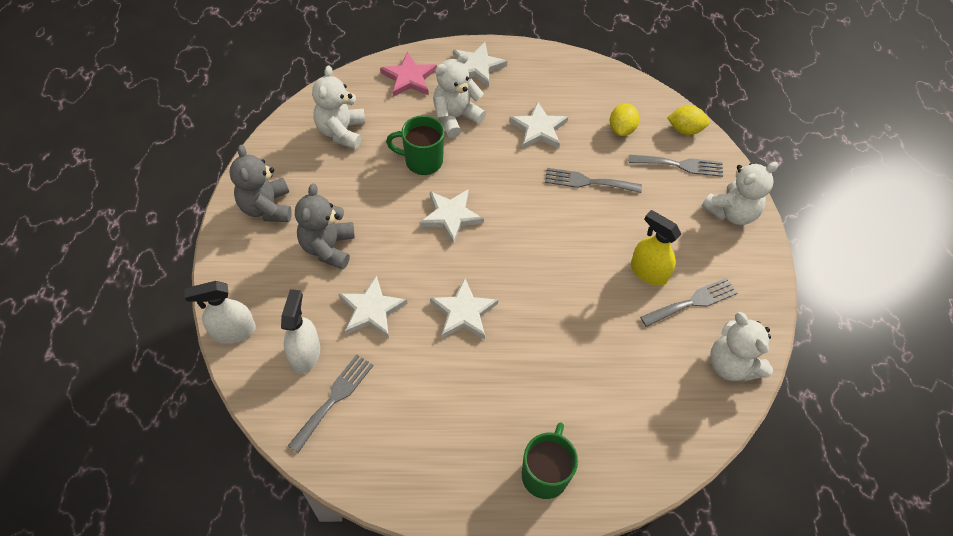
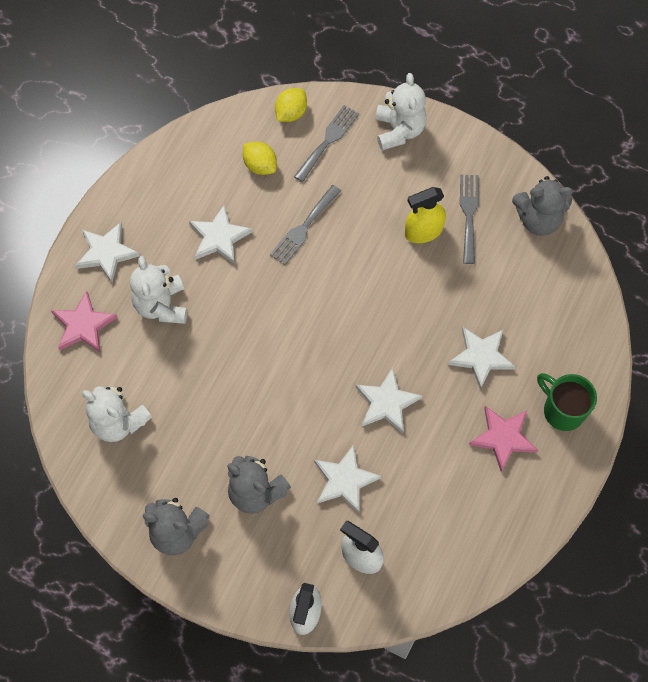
camera: 60 degrees left, 10 degrees up
grey fork [288,354,374,453] -> none
green mug [386,115,445,175] -> none
white star [420,189,484,245] -> white star moved to [448,327,516,390]
white teddy bear [710,312,773,382] -> grey teddy bear [512,176,573,236]
none -> pink star [469,406,538,472]

